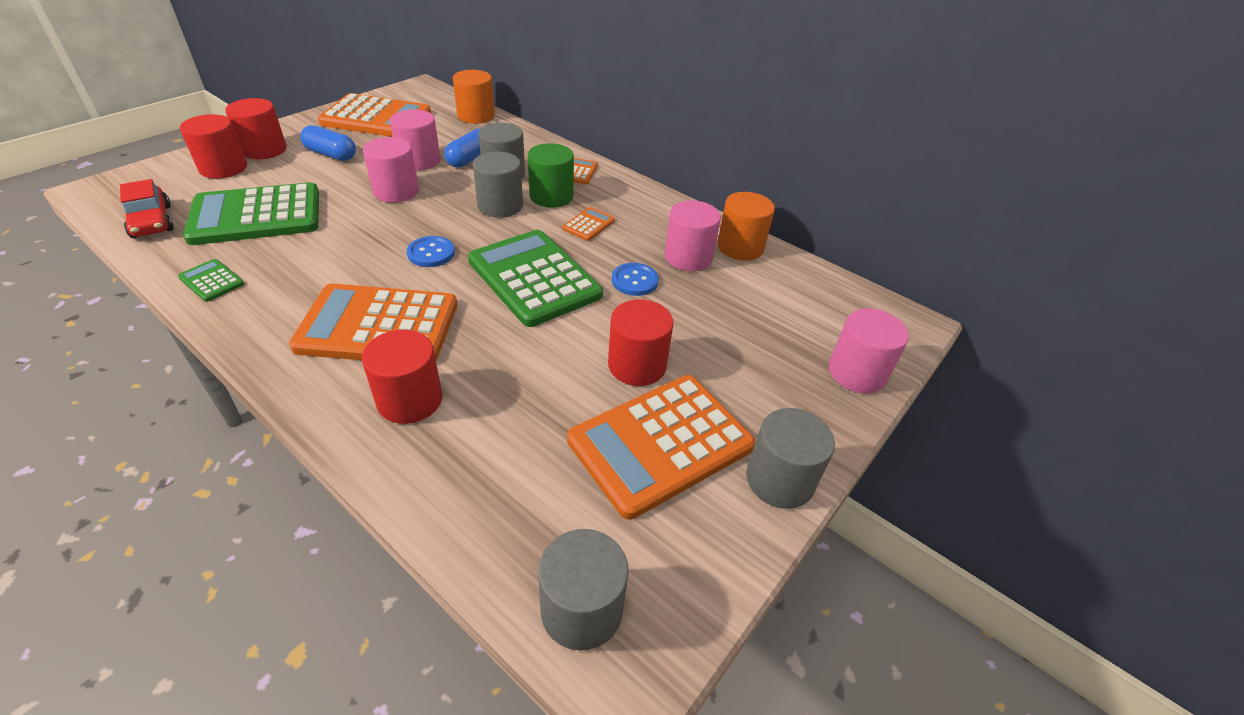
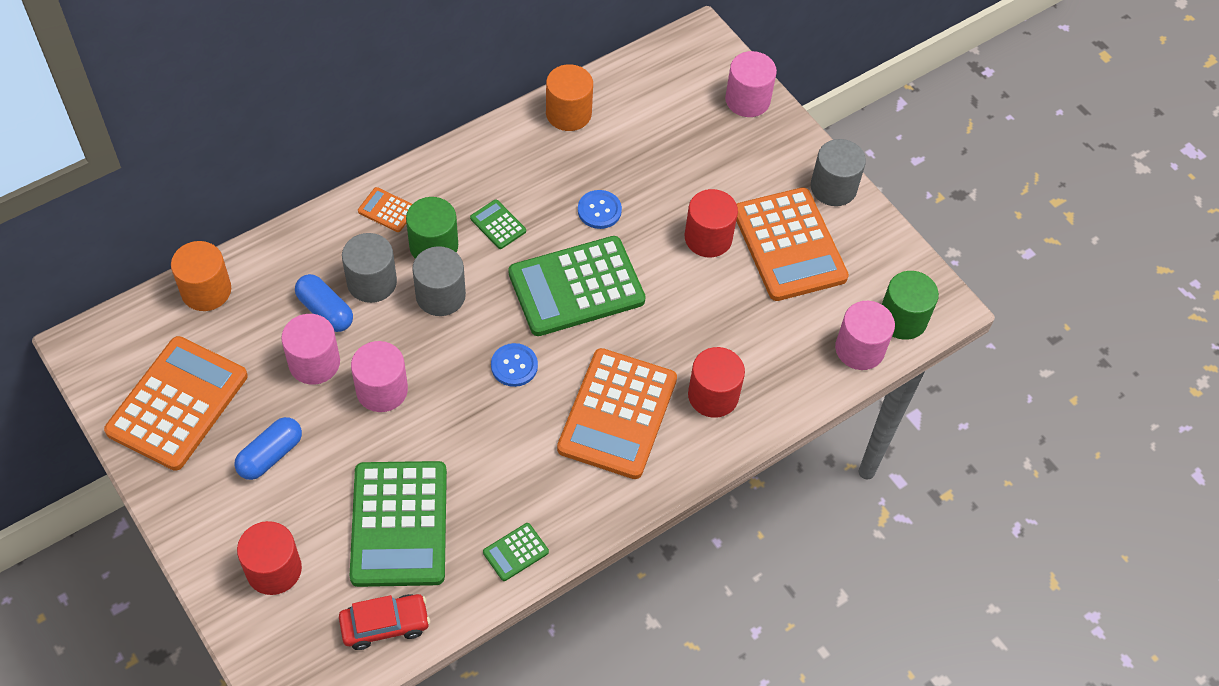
camera: 75 degrees left, 15 degrees up
red cylinder [225,98,287,159] -> none
grey cylinder [538,529,629,651] -> green cylinder [882,271,939,340]
orange calculator [562,207,615,241] -> green calculator [470,200,526,249]
pink cylinder [665,200,721,271] -> pink cylinder moved to [835,301,895,370]

